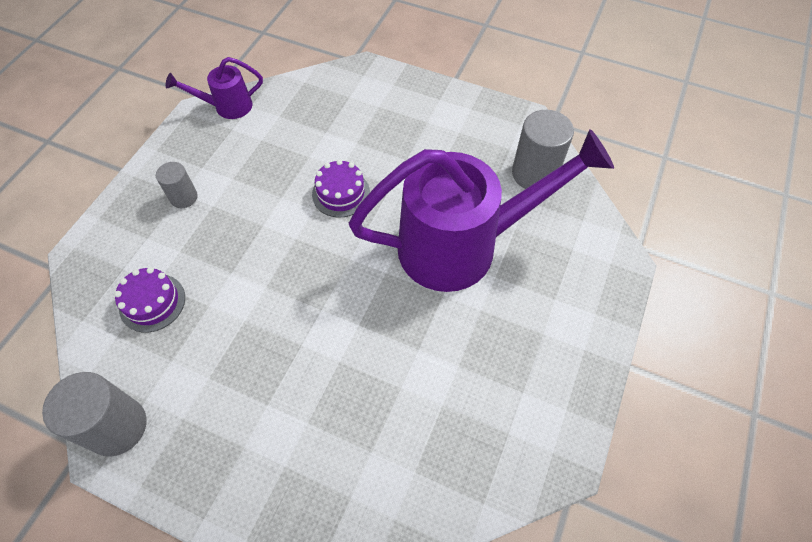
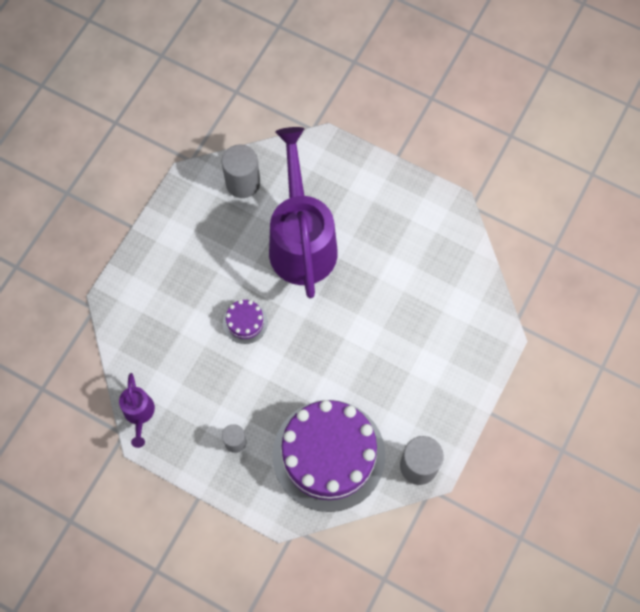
camera: 85 degrees left, 10 degrees up
purple cake [114,267,185,332] -> purple cake [272,400,385,512], size x2.40

